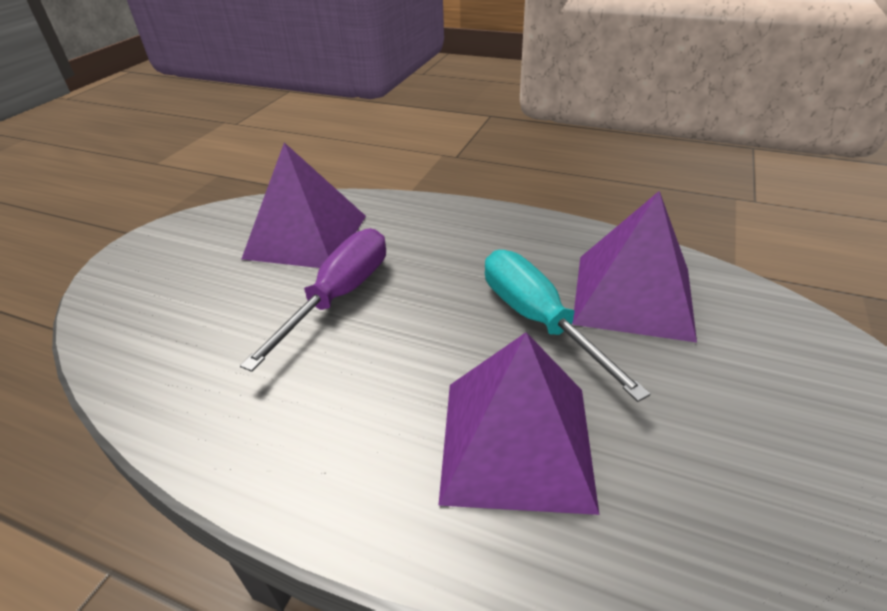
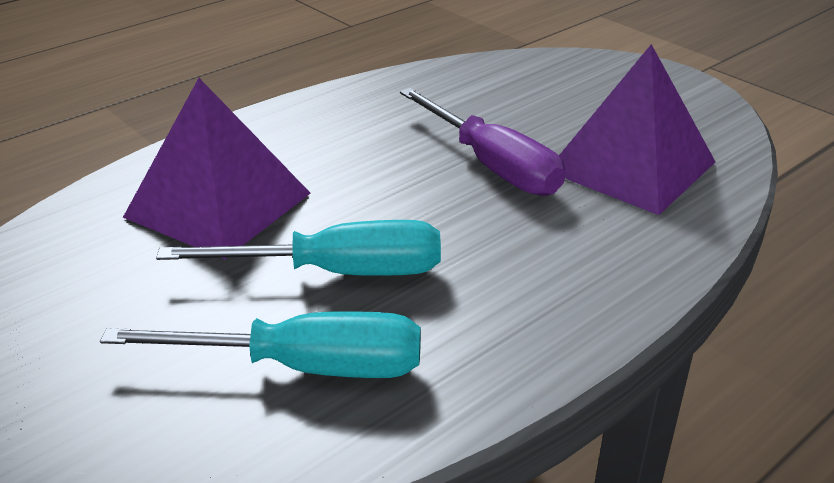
camera: 115 degrees right, 5 degrees down
purple pyramid [572,191,697,343] -> turquoise screwdriver [100,311,421,378]

